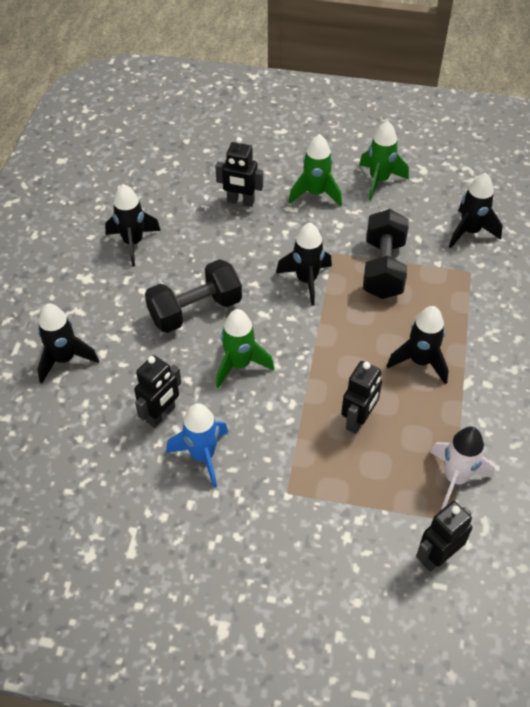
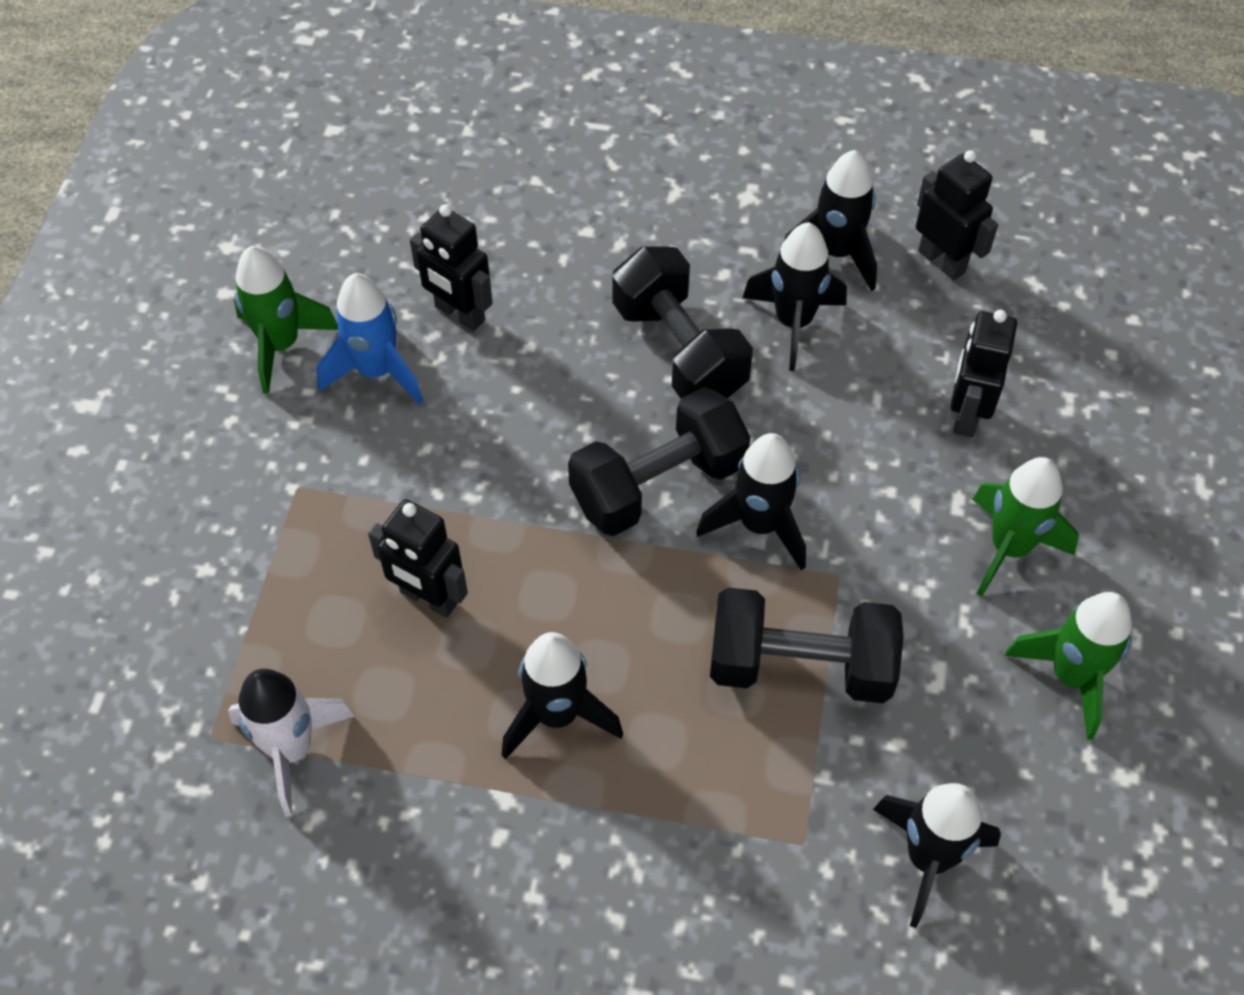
camera: 90 degrees right, 5 degrees up
black rocket [38,303,99,383] -> black rocket moved to [743,222,847,371]
green rocket [216,309,274,388] -> green rocket moved to [234,246,338,394]
black robot [416,501,472,572] -> black robot moved to [916,150,998,281]
none -> black dumbbell [568,387,750,536]

